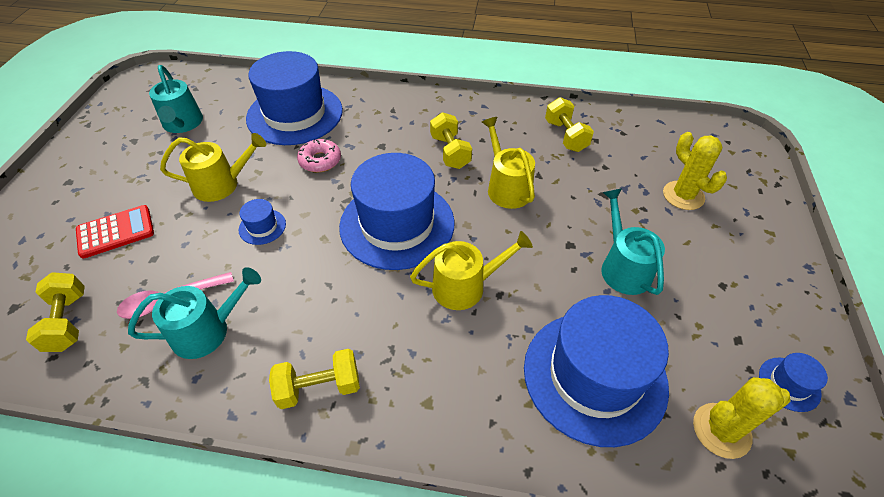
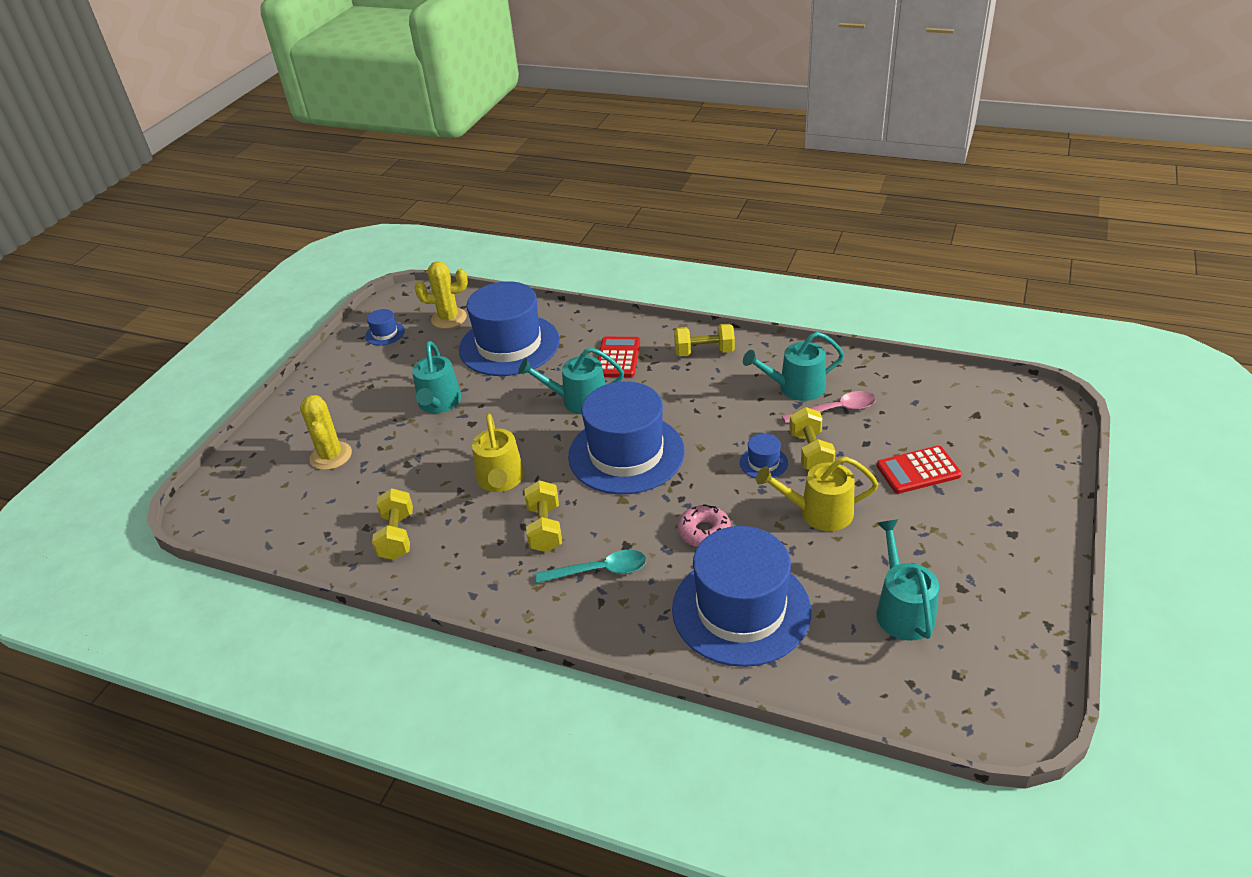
camera: 165 degrees left, 10 degrees down
yellow dumbbell [26,272,85,352] -> yellow dumbbell moved to [789,407,835,470]
yellow watering can [410,231,533,310] -> turquoise watering can [518,347,624,414]
none -> turquoise spoon [535,550,646,583]
none -> red calculator [598,337,640,377]

